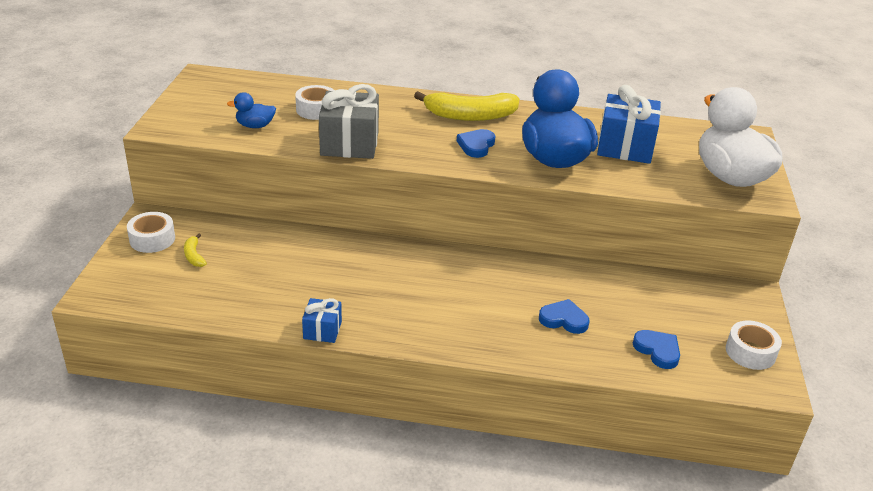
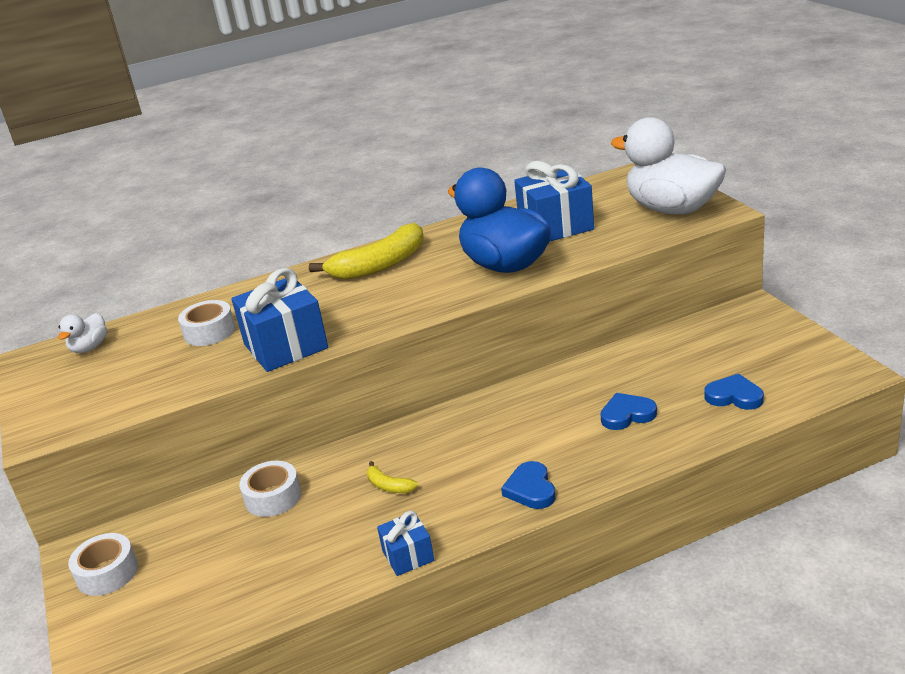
camera: 25 degrees left, 5 degrees down
yellow banana [184,234,207,267] -> yellow banana moved to [367,461,418,493]
blue duck [227,92,276,128] -> none
grey gift [319,84,379,159] -> blue gift [231,268,328,372]
blue heart [457,129,495,158] -> blue heart moved to [501,461,556,509]
white tape [726,320,782,370] -> white tape moved to [239,461,301,517]
none -> white duck [58,313,107,353]

